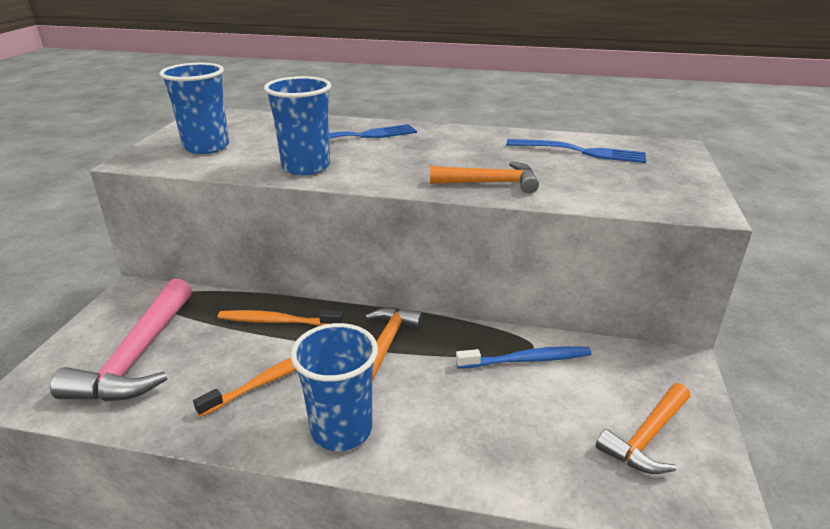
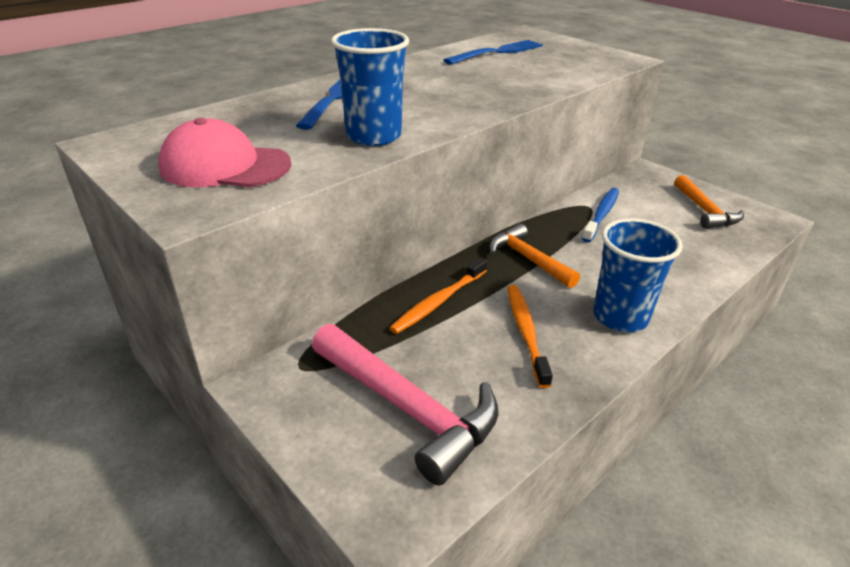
camera: 55 degrees left, 5 degrees up
blue cup [159,63,229,154] -> pink cap [158,118,291,187]
orange hammer [430,161,539,193] -> none

